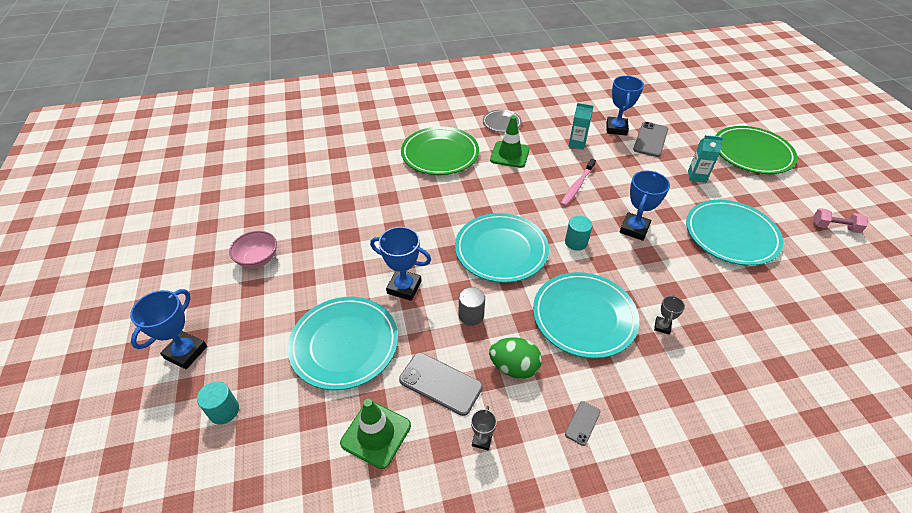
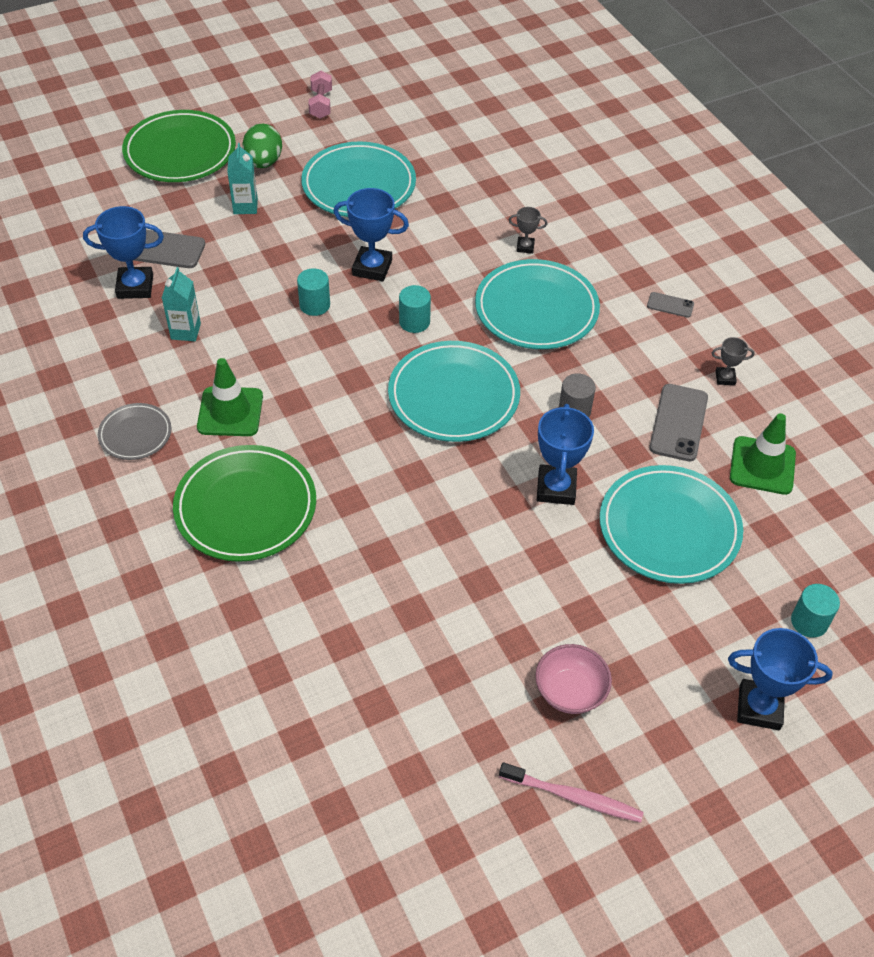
camera: 105 degrees left, 5 degrees up
green egg [489,337,542,379] -> green egg moved to [242,124,282,168]
pink toothbrush [561,159,596,206] -> pink toothbrush moved to [499,762,644,823]
none -> turquoise cylinder [297,268,330,316]

